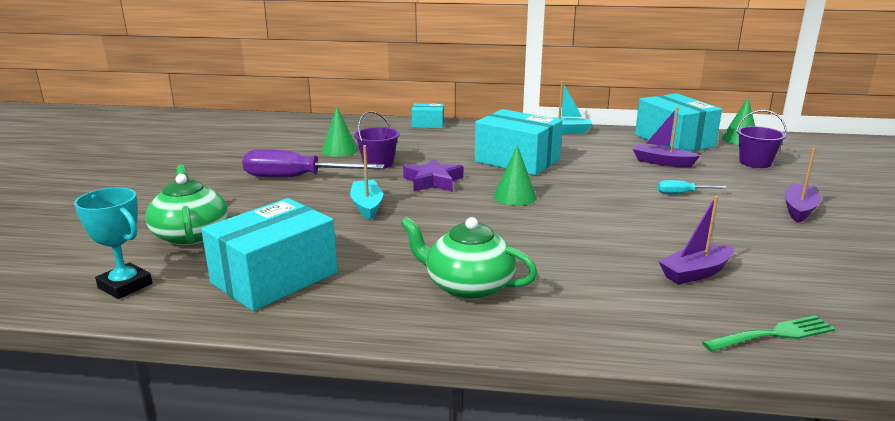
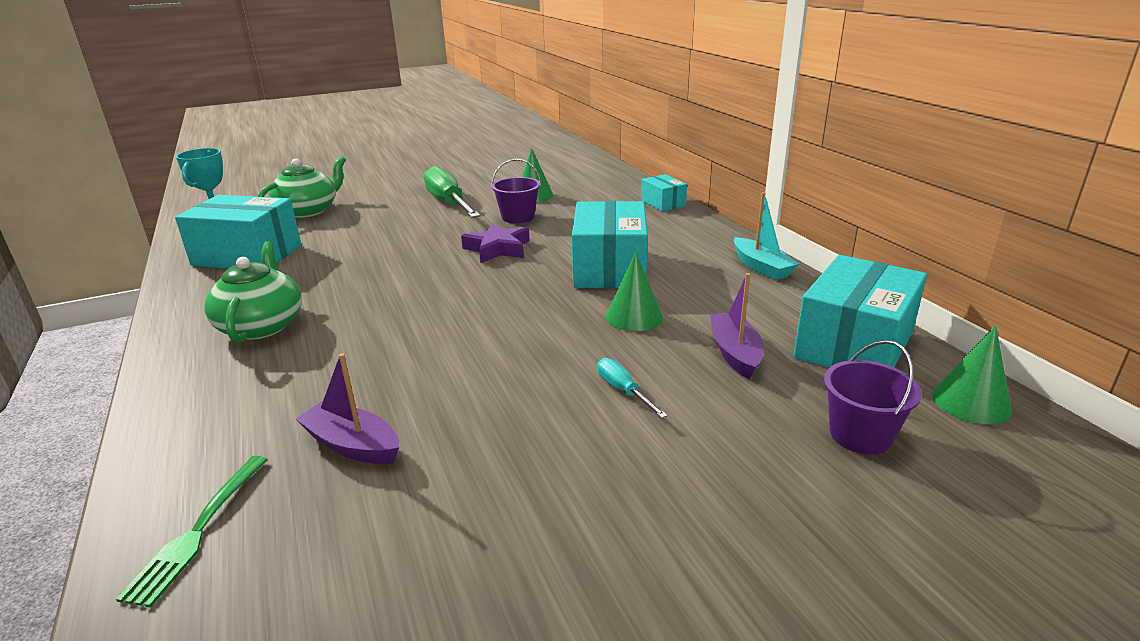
camera: 60 degrees right, 5 degrees up
purple screwdriver [242,149,385,177] -> green screwdriver [424,166,481,218]
turquoise boat [350,145,383,220] -> none
green cone [493,145,537,206] -> green cone moved to [606,252,663,331]
green fork [702,315,835,352] -> green fork turned 60 degrees clockwise [116,456,268,608]
purple boat [784,148,821,223] -> none

